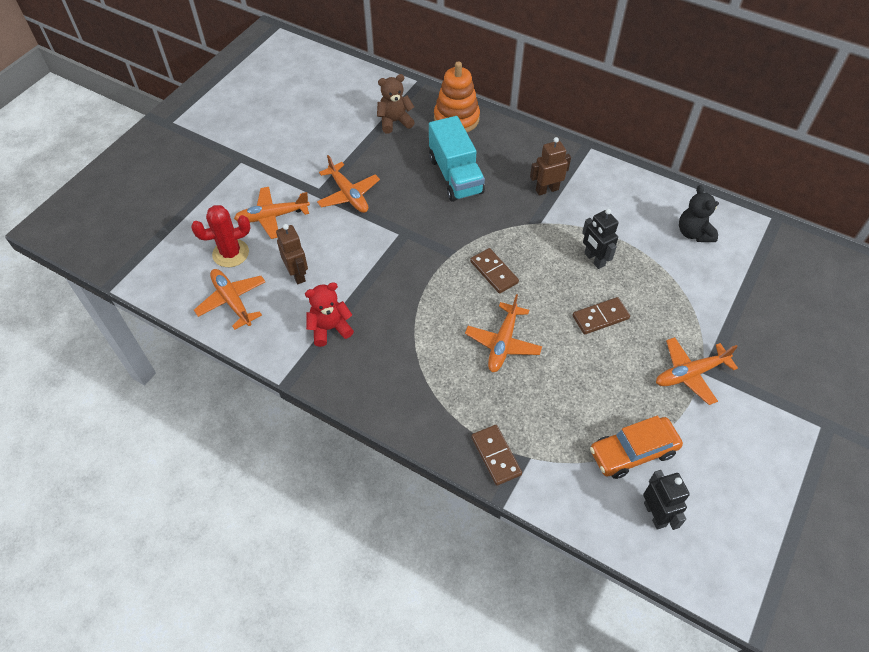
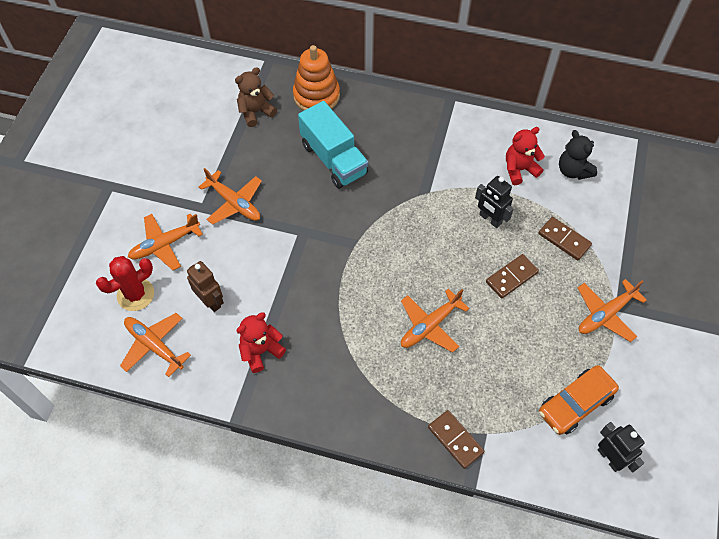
camera: 15 degrees left, 5 degrees up
orange plane [465,294,542,372] -> orange plane turned 45 degrees clockwise [401,288,469,353]
brown domino [470,248,519,294] -> brown domino moved to [539,217,592,260]
brown robot [530,137,571,196] -> none
none -> red teddy bear [506,127,545,185]

